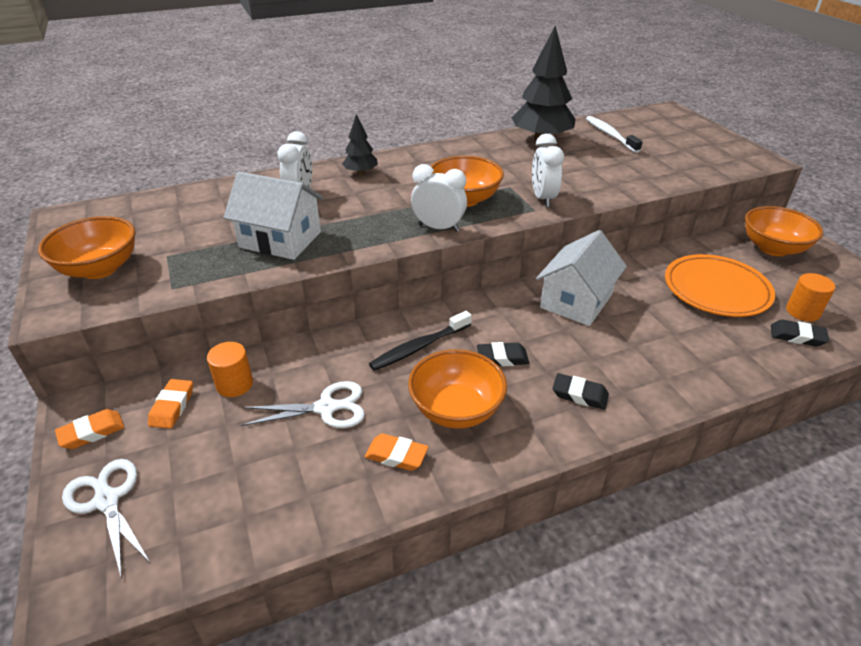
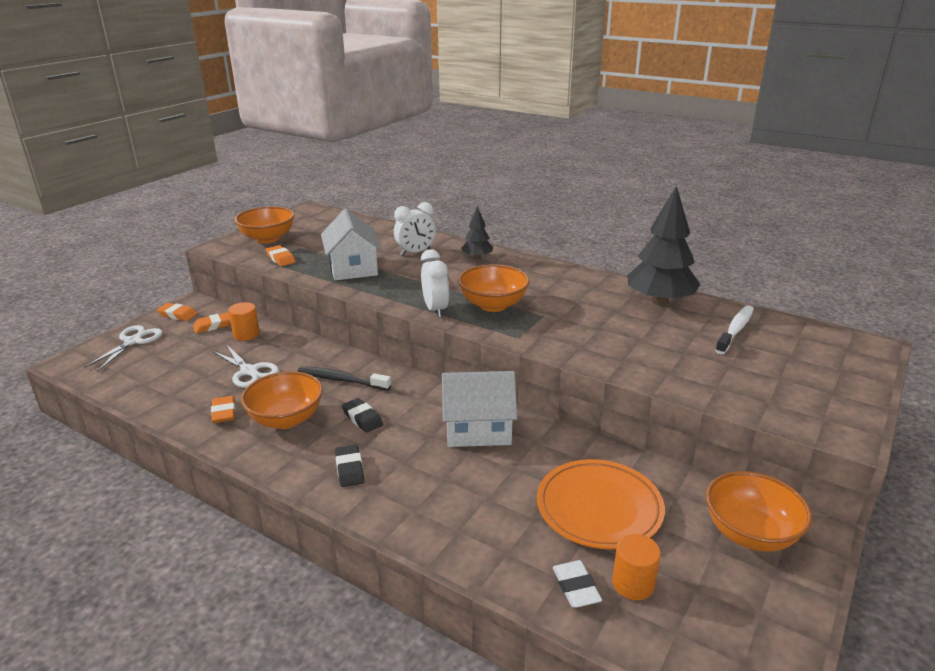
camera: 55 degrees right, 10 degrees down
white clock [532,134,564,207] -> none
black eraser [771,319,829,347] -> white eraser [553,560,602,608]
none -> orange eraser [266,245,296,266]

